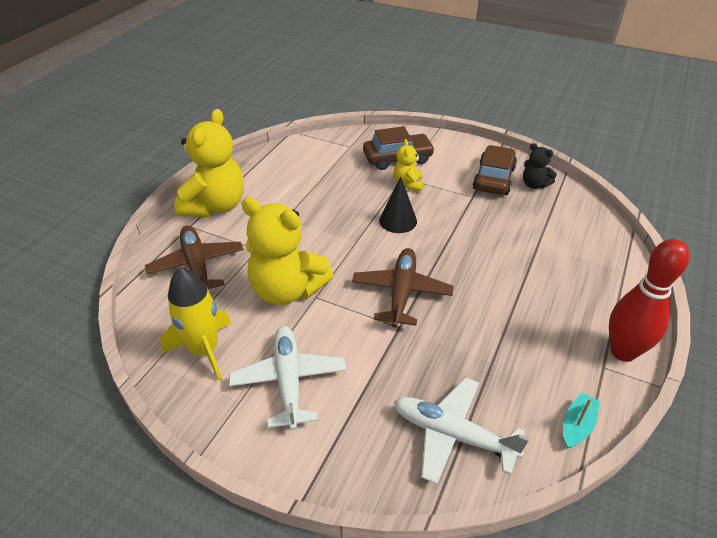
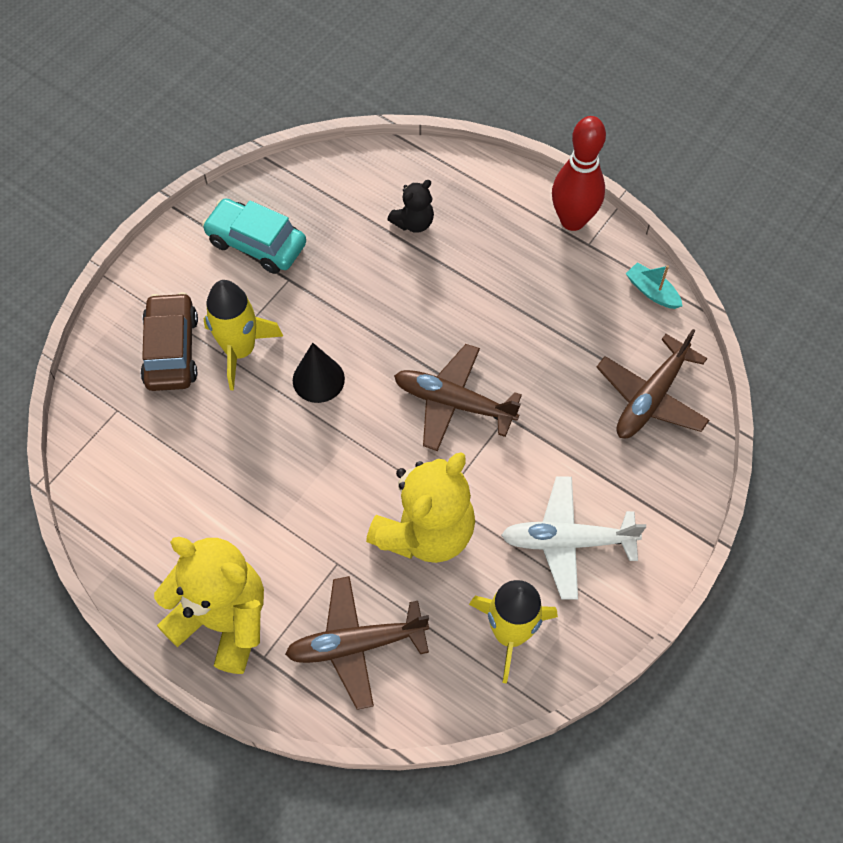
camera: 80 degrees left, 20 degrees up
yellow teddy bear [394,139,423,191] -> yellow rocket [203,280,283,390]
white plane [394,377,529,484] -> brown plane [596,329,709,438]
brown car [473,145,517,195] -> turquoise car [202,198,306,274]
black teddy bear [523,143,557,189] -> black teddy bear moved to [387,180,434,233]

